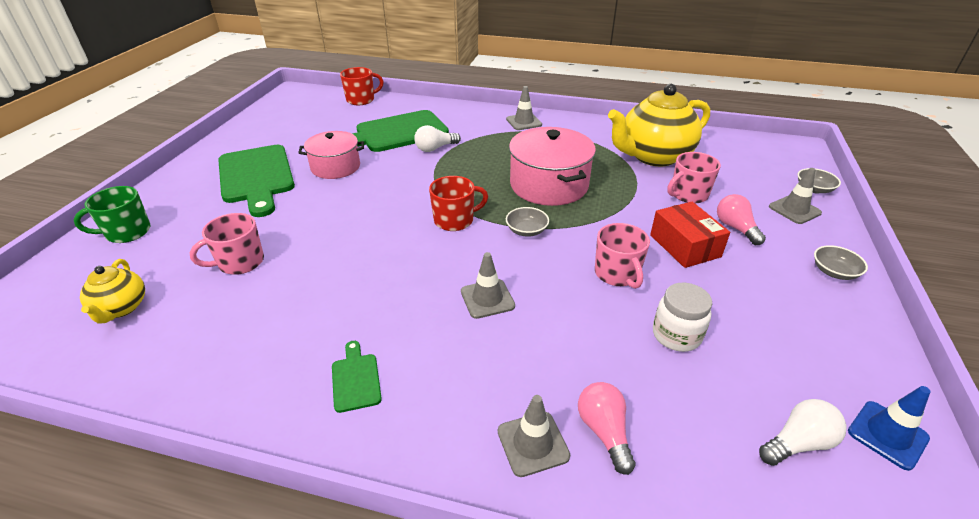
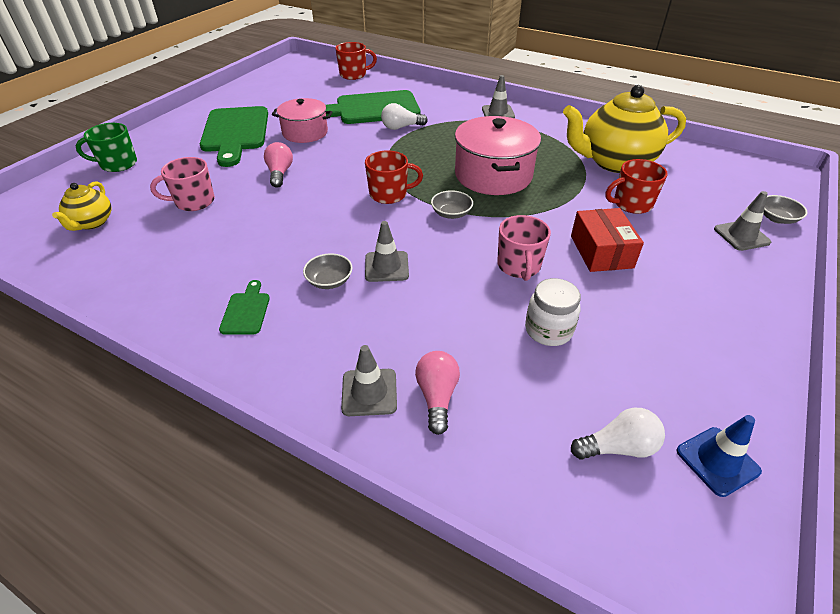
camera: 15 degrees right, 5 degrees up
pink mug [667,152,721,204] -> red mug [605,159,668,214]
pink light bulb [717,194,766,245] -> pink light bulb moved to [264,142,293,188]
grey bowl [814,245,868,280] -> grey bowl moved to [303,253,352,289]

